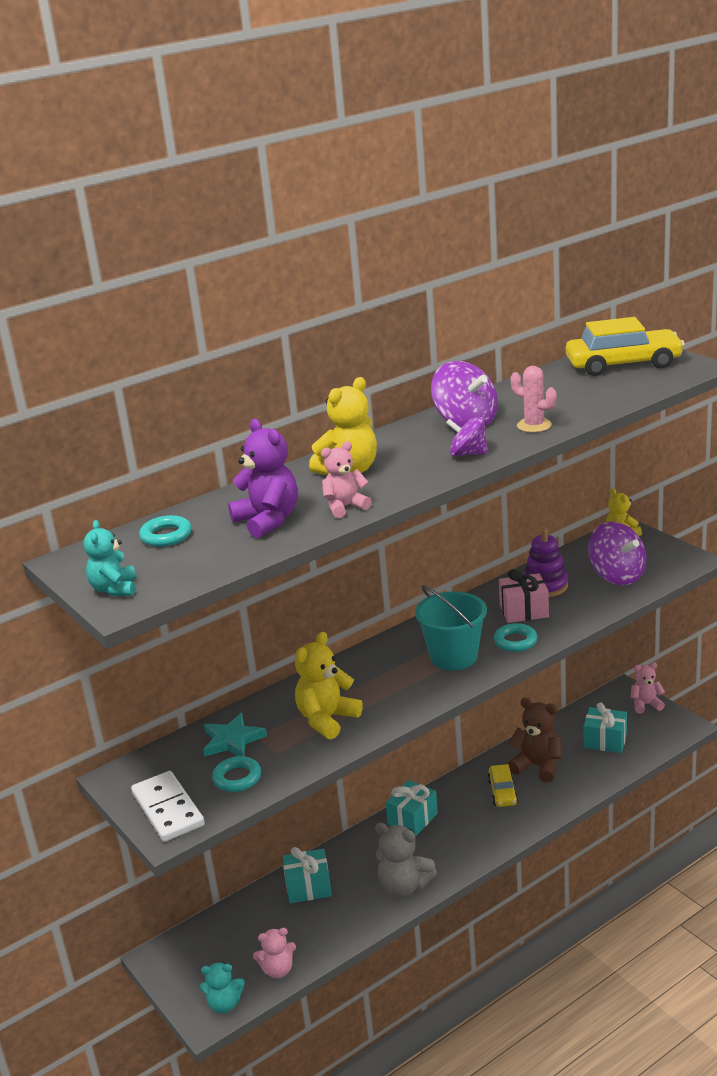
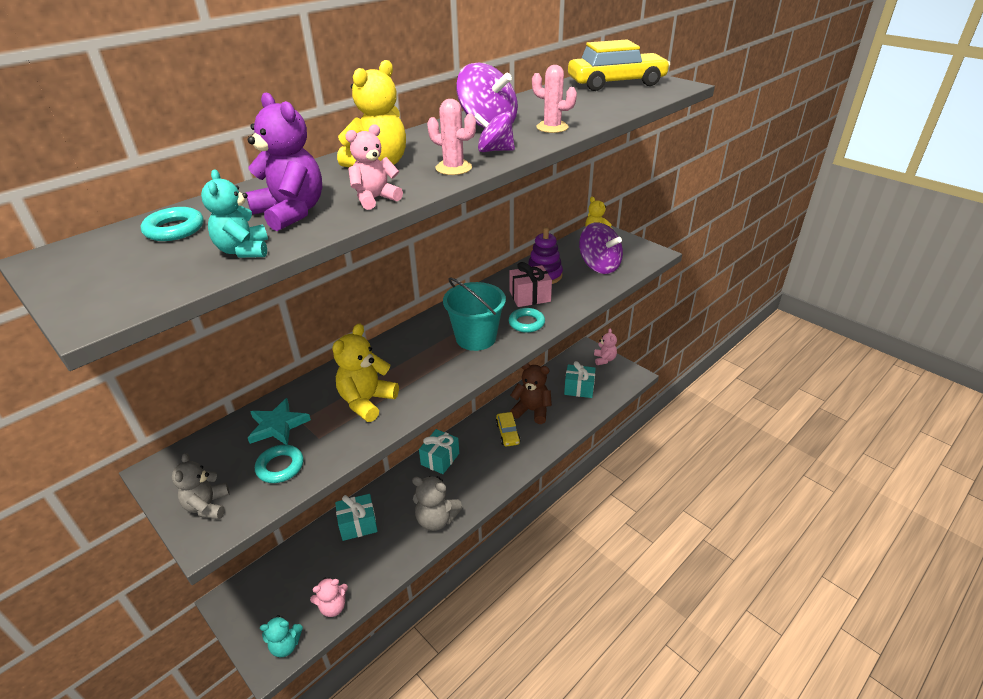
camera: 10 degrees left, 10 degrees up
turquoise teddy bear [83,520,136,596] -> turquoise teddy bear moved to [201,169,268,258]
white domino [131,771,205,842] -> grey teddy bear [172,453,230,519]
pink teddy bear [631,662,665,714] -> pink teddy bear turned 105 degrees clockwise [594,329,617,365]
none -> pink cactus [427,99,476,175]

